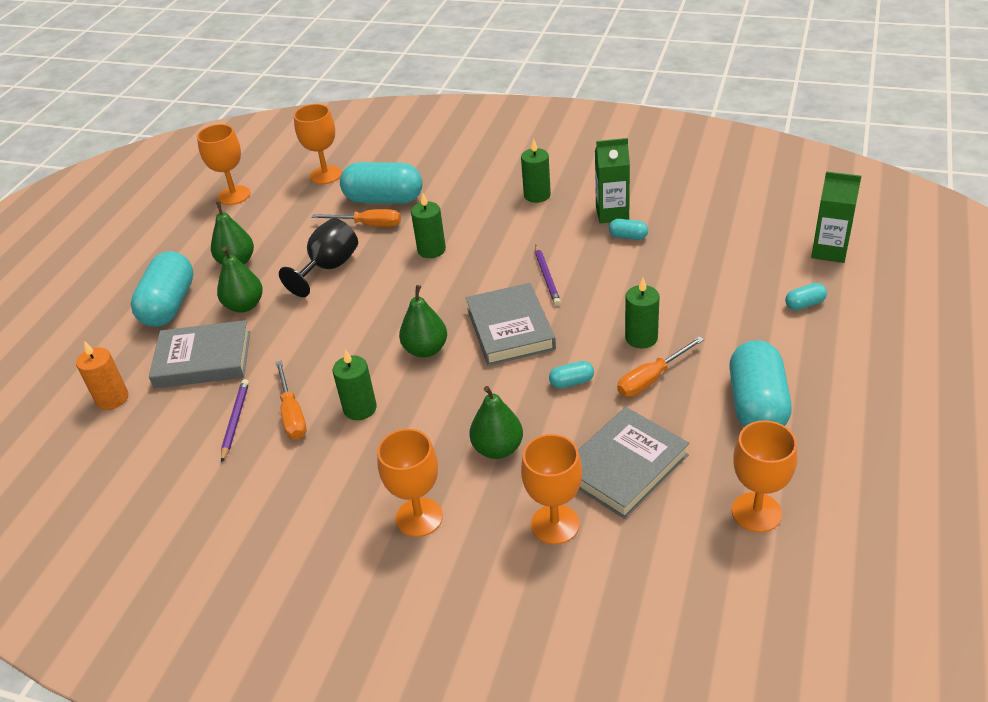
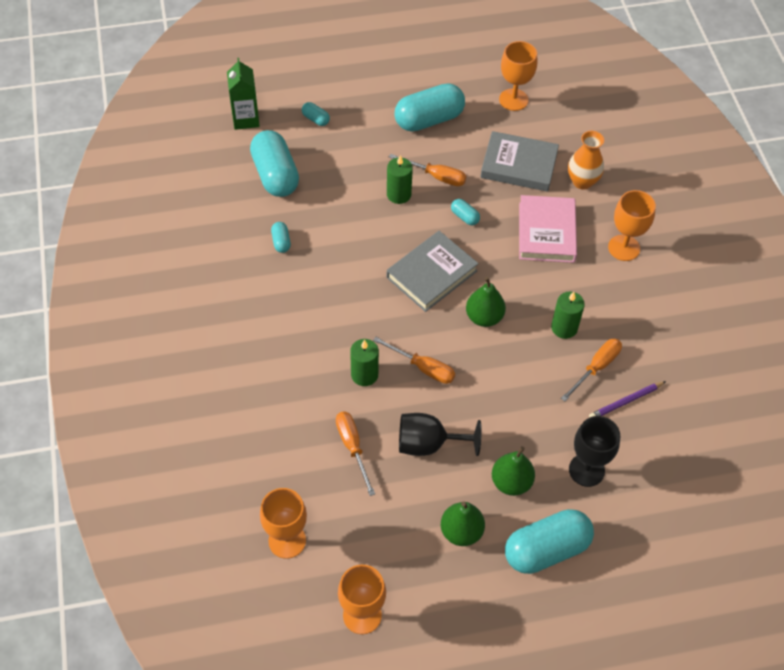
camera: 125 degrees left, 15 degrees up
orange candle [76,341,128,410] -> none
grey book [149,320,250,388] -> black goblet [569,416,620,487]
turquoise capsule [340,162,422,204] -> turquoise capsule moved to [250,130,299,197]
green pear [469,386,523,459] -> pink book [519,195,577,263]
green candle [521,138,551,203] -> none
orange goblet [521,434,582,545] -> orange vase [568,131,604,189]
purple pencil [535,245,561,306] -> none
green carton [595,138,630,223] -> none
none -> orange screwdriver [373,337,455,384]

